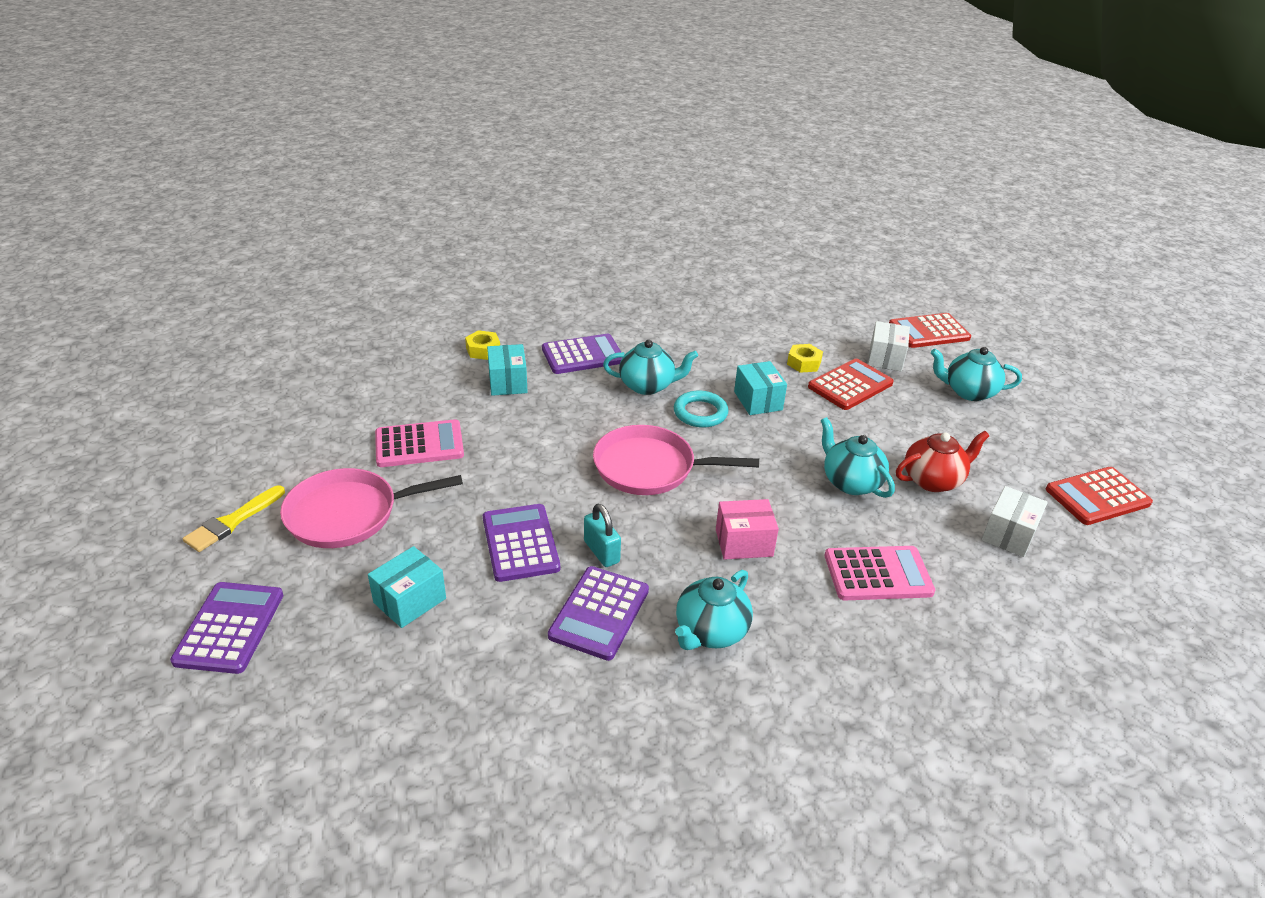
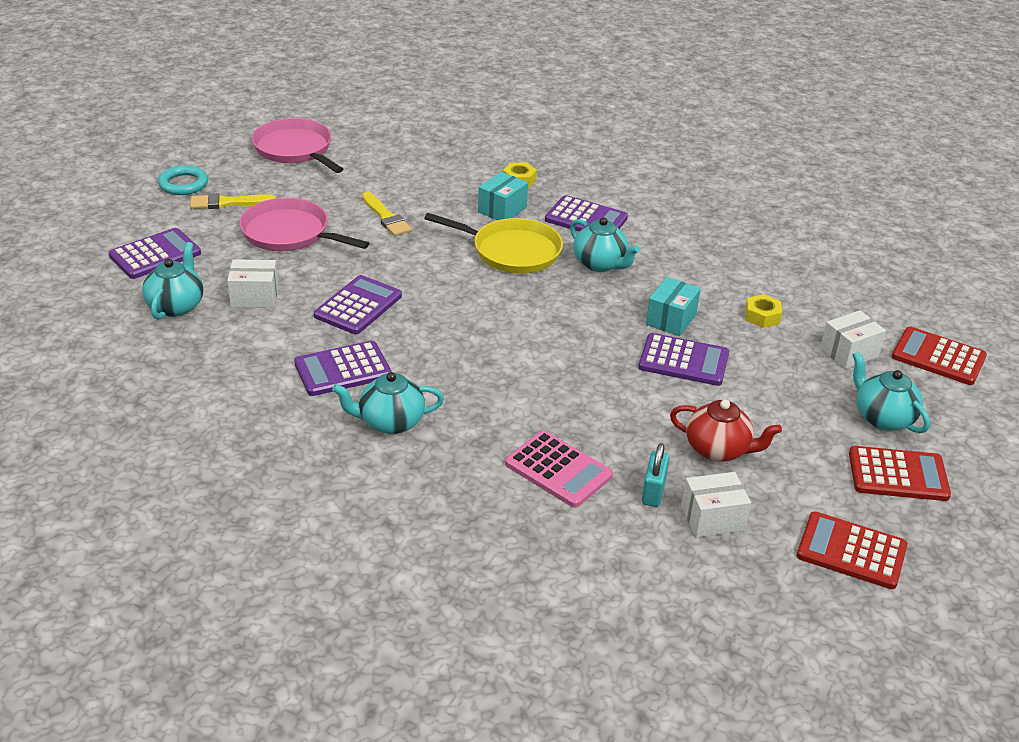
camera: 45 degrees right, 0 degrees up
turquoise box [368,546,446,628] -> white box [227,259,278,308]
pink calculator [375,419,464,467] -> yellow brush [362,192,412,236]
turquoise padlock [584,504,621,567] -> turquoise padlock moved to [642,443,670,507]
pink pan [593,425,759,495] -> pink pan moved to [251,118,343,173]
turquoise ring [674,391,729,428] -> turquoise ring moved to [158,165,208,195]
pink box [716,499,779,560] -> none
red calculator [808,359,894,410] -> red calculator moved to [849,446,951,501]
turquoise teapot [821,417,895,498] -> turquoise teapot moved to [142,242,203,320]
none -> yellow pan [424,213,563,273]
none -> purple calculator [638,333,729,386]

